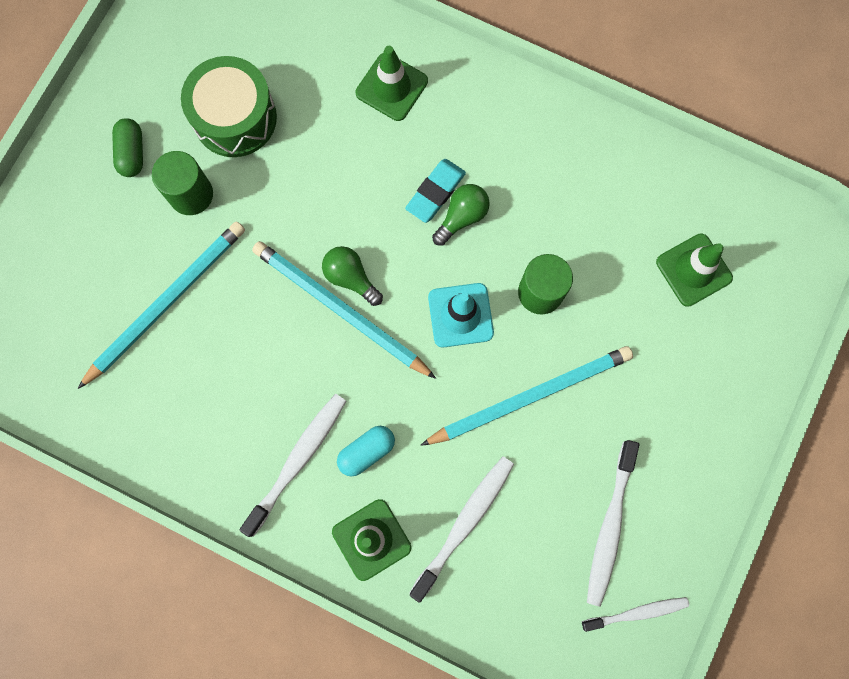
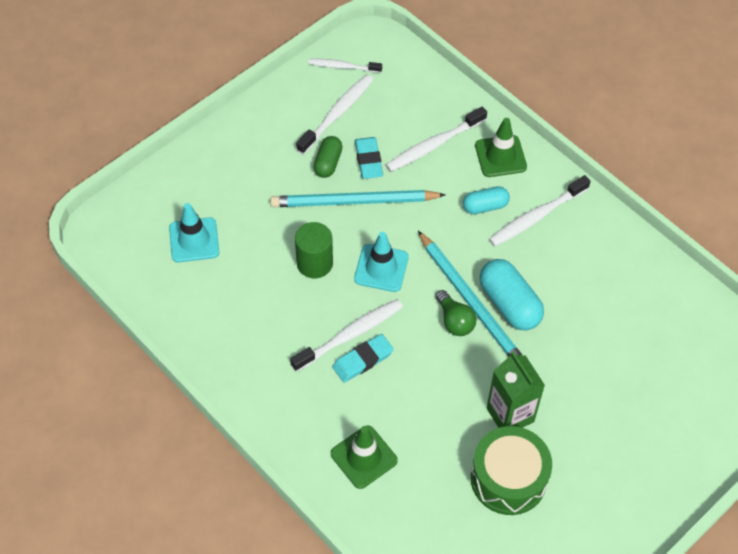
camera: 160 degrees left, 20 degrees down
turquoise pencil [78,221,245,389] -> none
green capsule [112,118,143,177] -> green capsule moved to [314,136,343,178]
green cylinder [152,151,213,215] -> none
green light bulb [432,184,490,246] -> white toothbrush [290,299,403,372]
green traffic cone [656,233,733,307] -> turquoise traffic cone [169,203,219,262]
none -> turquoise eraser [355,137,383,179]
none -> turquoise capsule [480,259,544,330]
none -> green carton [487,352,545,428]

